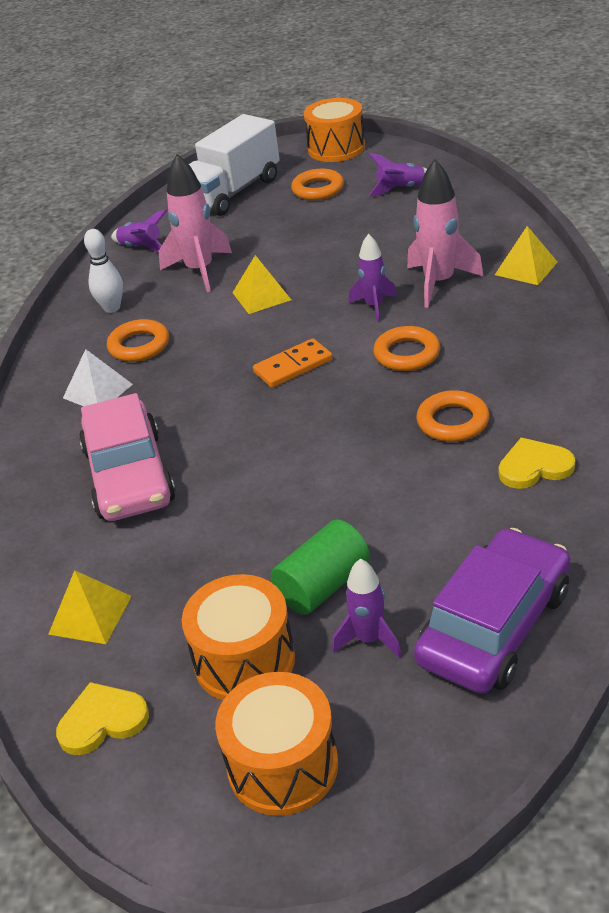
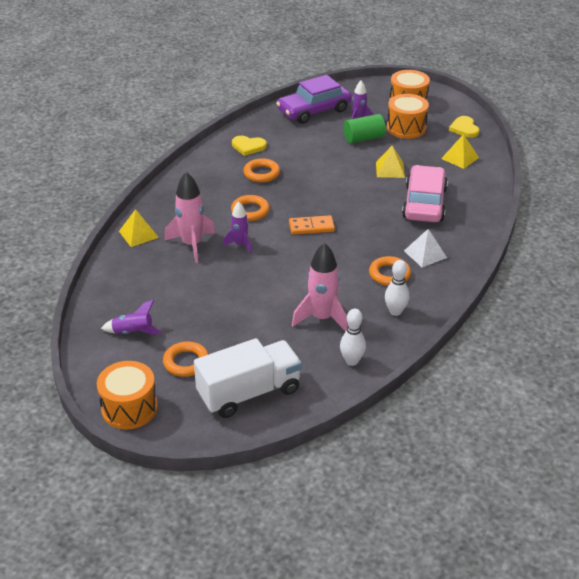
camera: 160 degrees left, 0 degrees up
yellow heart [56,682,149,755] -> yellow heart turned 75 degrees clockwise [449,116,479,138]
purple rocket [111,209,168,254] -> white bowling pin [340,309,366,366]
yellow pyramid [232,255,291,314] -> yellow pyramid moved to [376,146,405,178]

